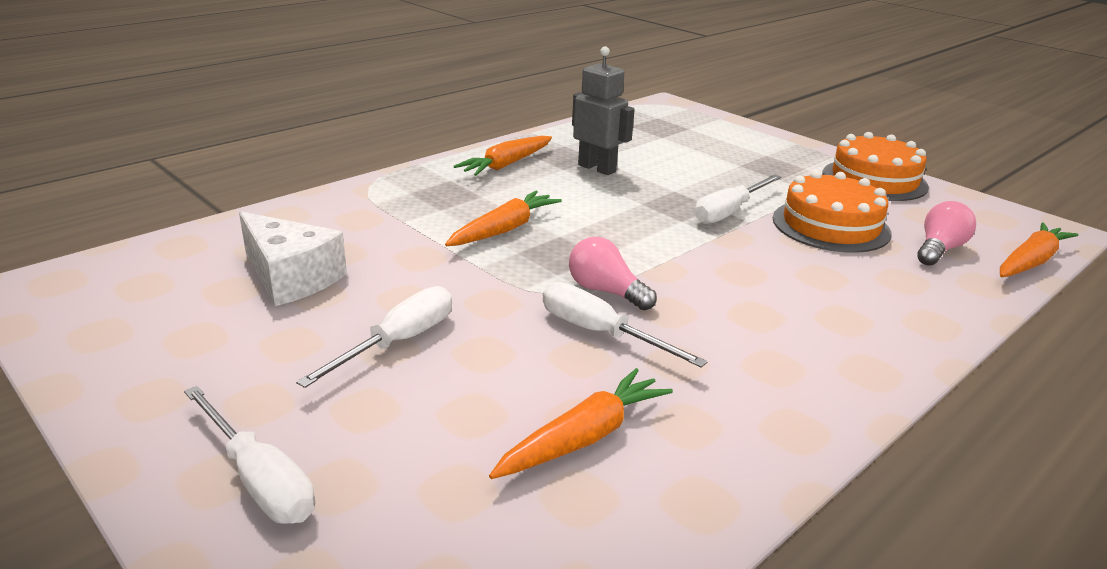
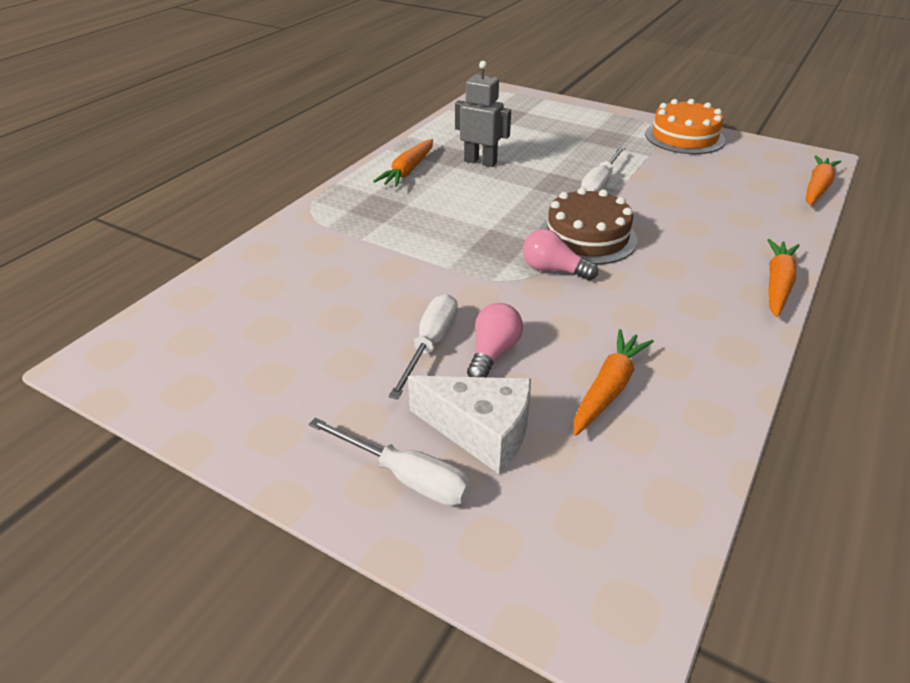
camera: 15 degrees left, 10 degrees up
white cheese [239,211,347,306] -> white cheese moved to [408,375,531,474]
orange carrot [445,191,562,246] -> orange carrot moved to [767,239,800,317]
white screwdriver [543,282,708,368] -> none
orange cake [773,171,891,253] -> none
pink light bulb [917,201,976,265] -> pink light bulb moved to [467,303,523,377]
none -> brown cake [539,188,637,265]

